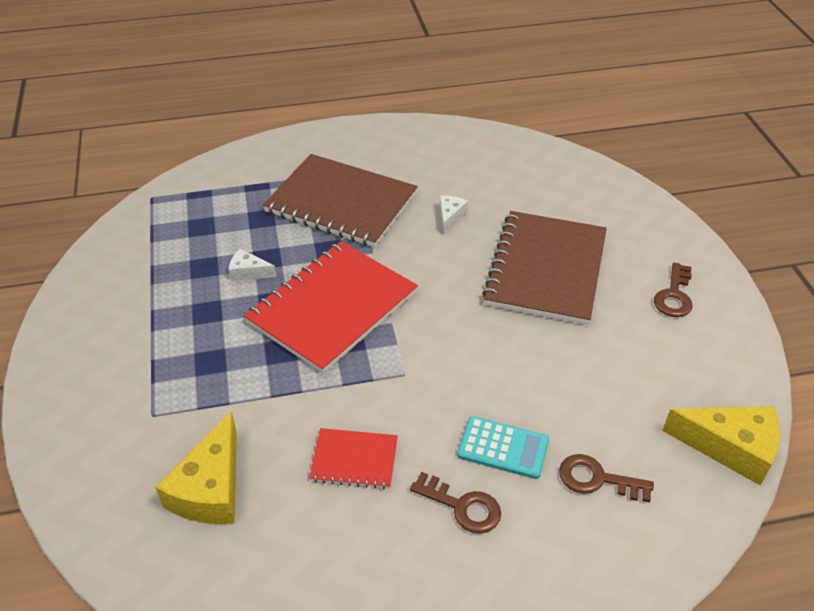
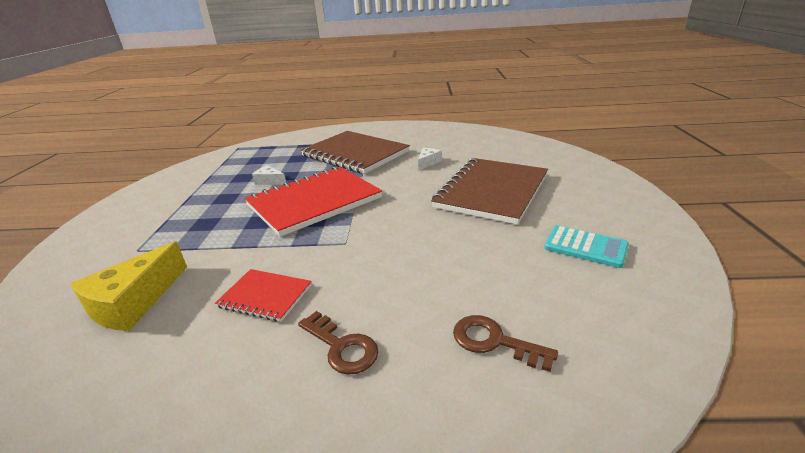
camera: 15 degrees right, 15 degrees down
turquoise calculator [457,416,549,479] -> turquoise calculator moved to [544,225,629,268]
brown key [654,263,693,317] -> none
yellow cheese [662,406,780,485] -> none

